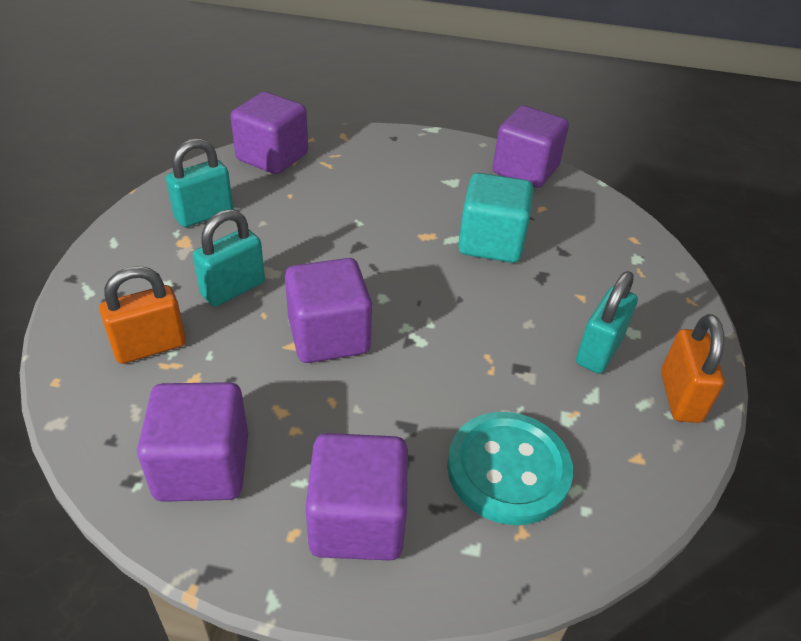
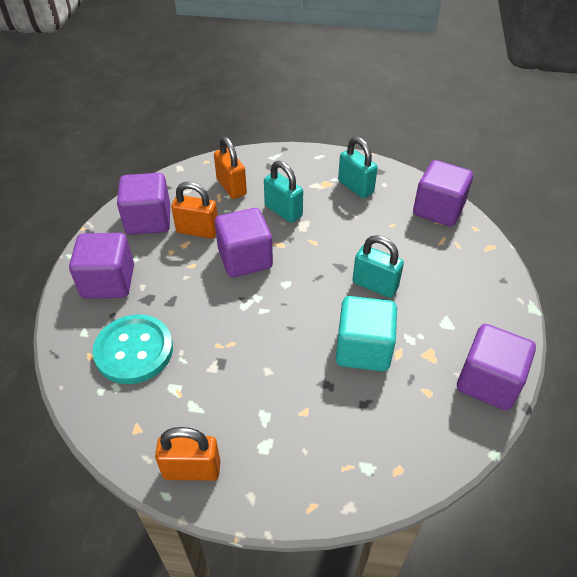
camera: 90 degrees right, 5 degrees up
turquoise padlock [576,271,638,374] -> turquoise padlock moved to [352,235,404,298]
none -> orange padlock [171,182,218,238]

